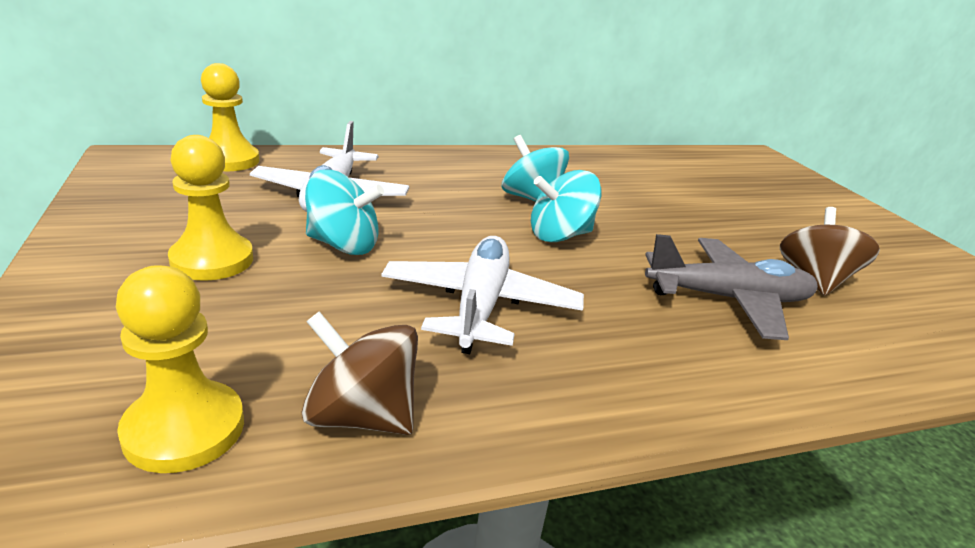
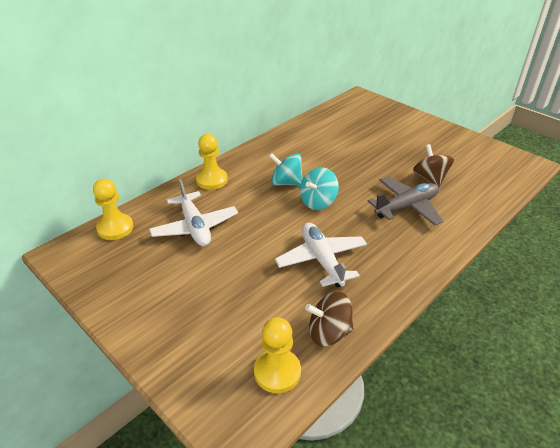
camera: 25 degrees left, 10 degrees up
yellow pawn [168,135,253,281] -> yellow pawn moved to [196,134,228,190]
turquoise spinning top [305,170,384,255] -> none

